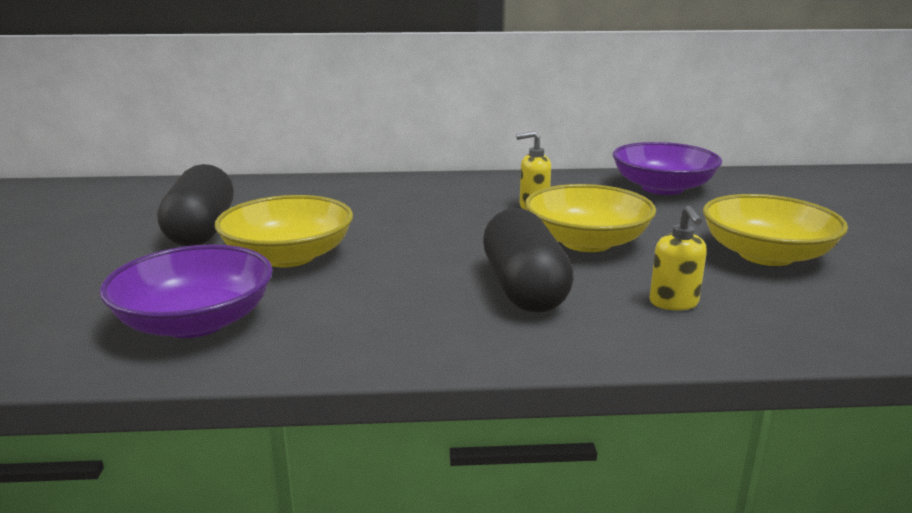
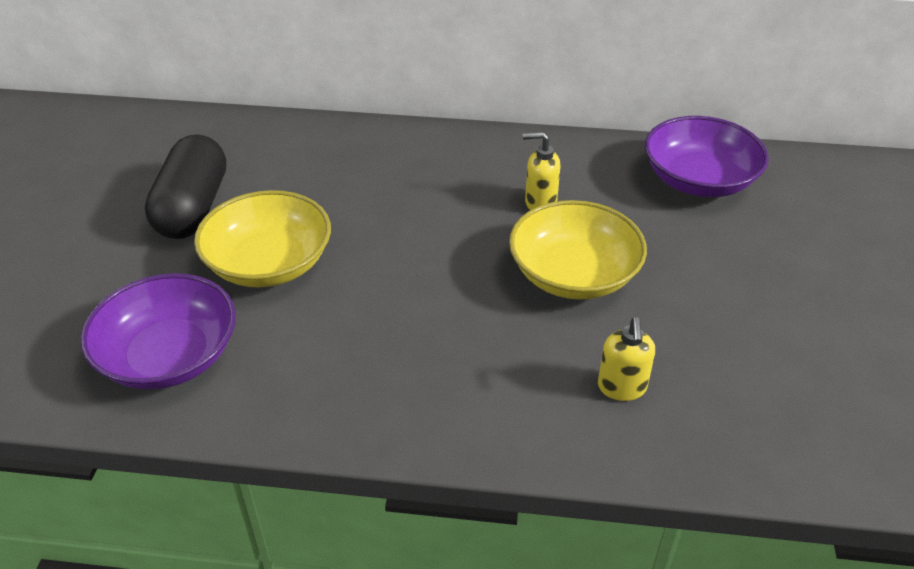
camera: 10 degrees right, 20 degrees up
black capsule [483,208,574,312] -> none
yellow bowl [703,194,848,266] -> none

